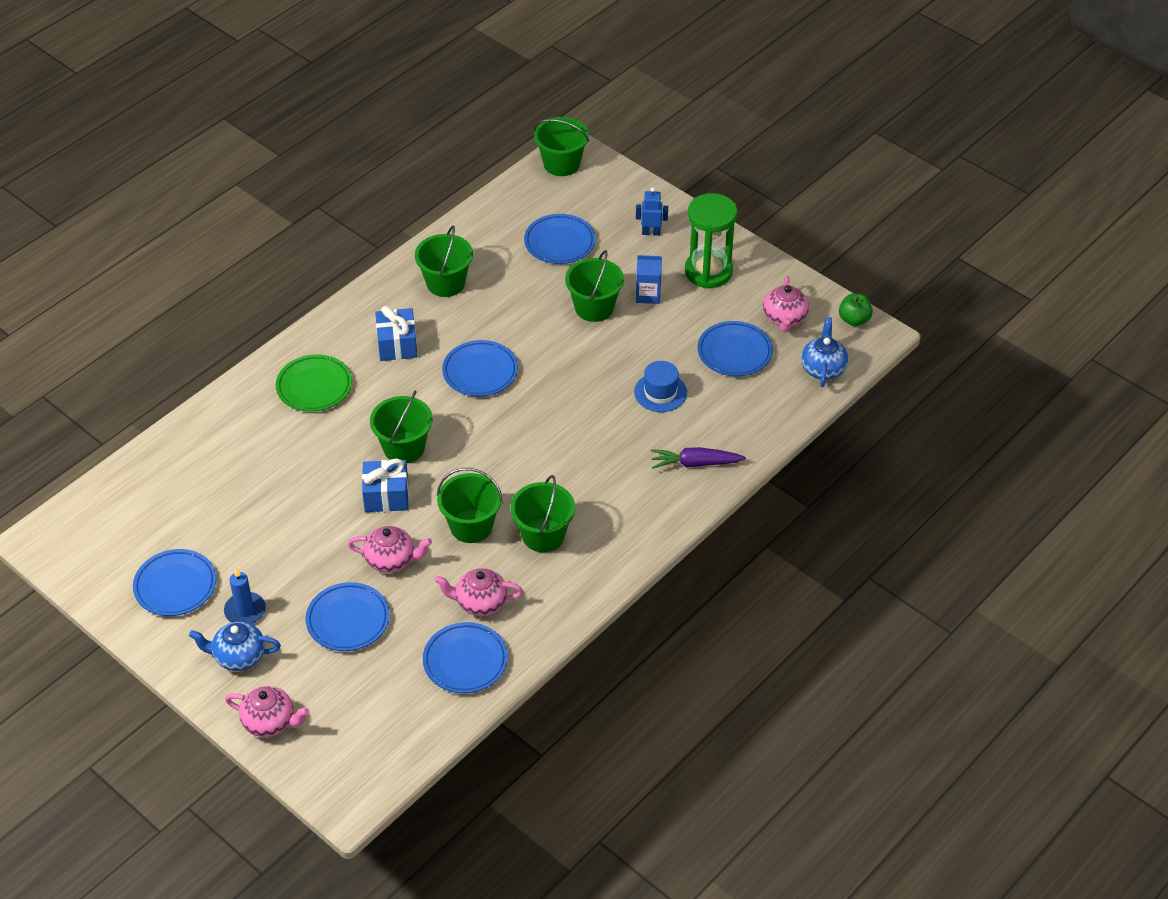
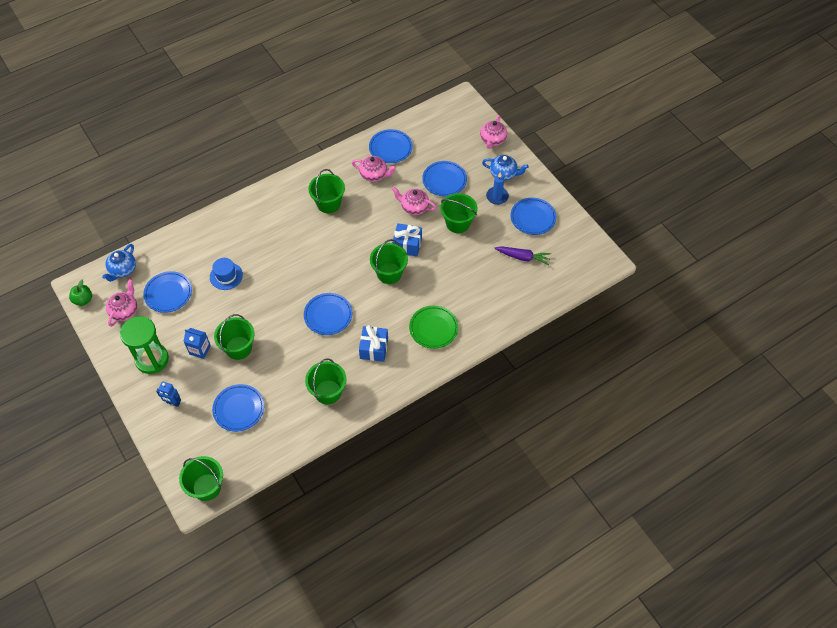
camera: 165 degrees left, 10 degrees up
pink teapot [225,686,309,737] -> pink teapot turned 105 degrees counterclockwise [480,115,507,149]
green bucket [437,468,503,543] -> green bucket moved to [441,193,478,233]
purple carrot [651,447,746,469] -> purple carrot moved to [494,246,551,265]

